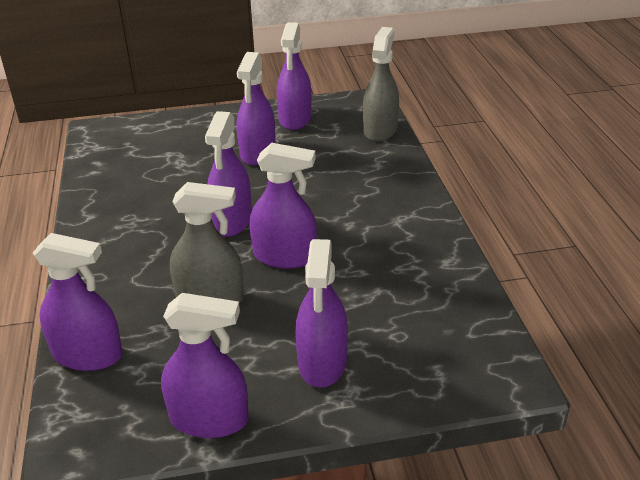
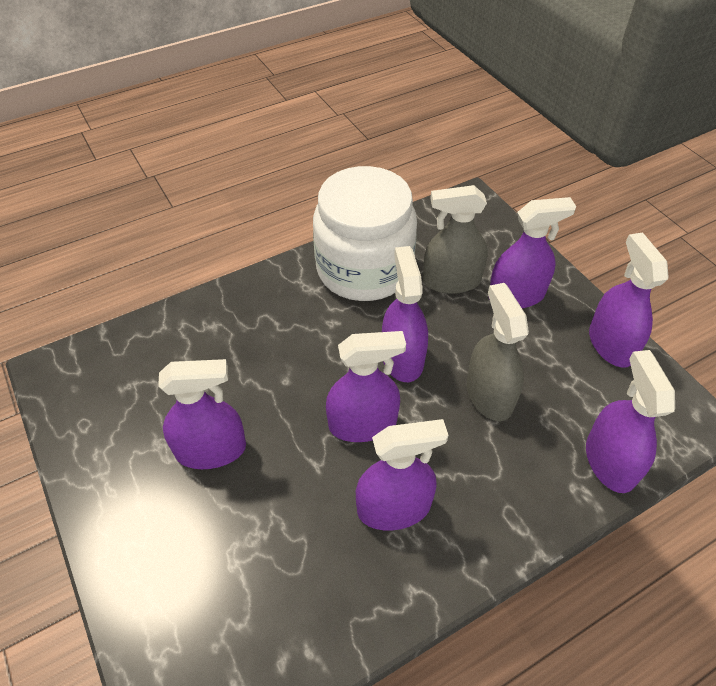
camera: 110 degrees left, 15 degrees up
purple spray bottle [277,22,312,130] -> purple spray bottle moved to [356,419,448,531]
grey spray bottle [363,27,399,142] -> grey spray bottle moved to [423,185,488,294]
none -> white jar [313,166,417,301]

